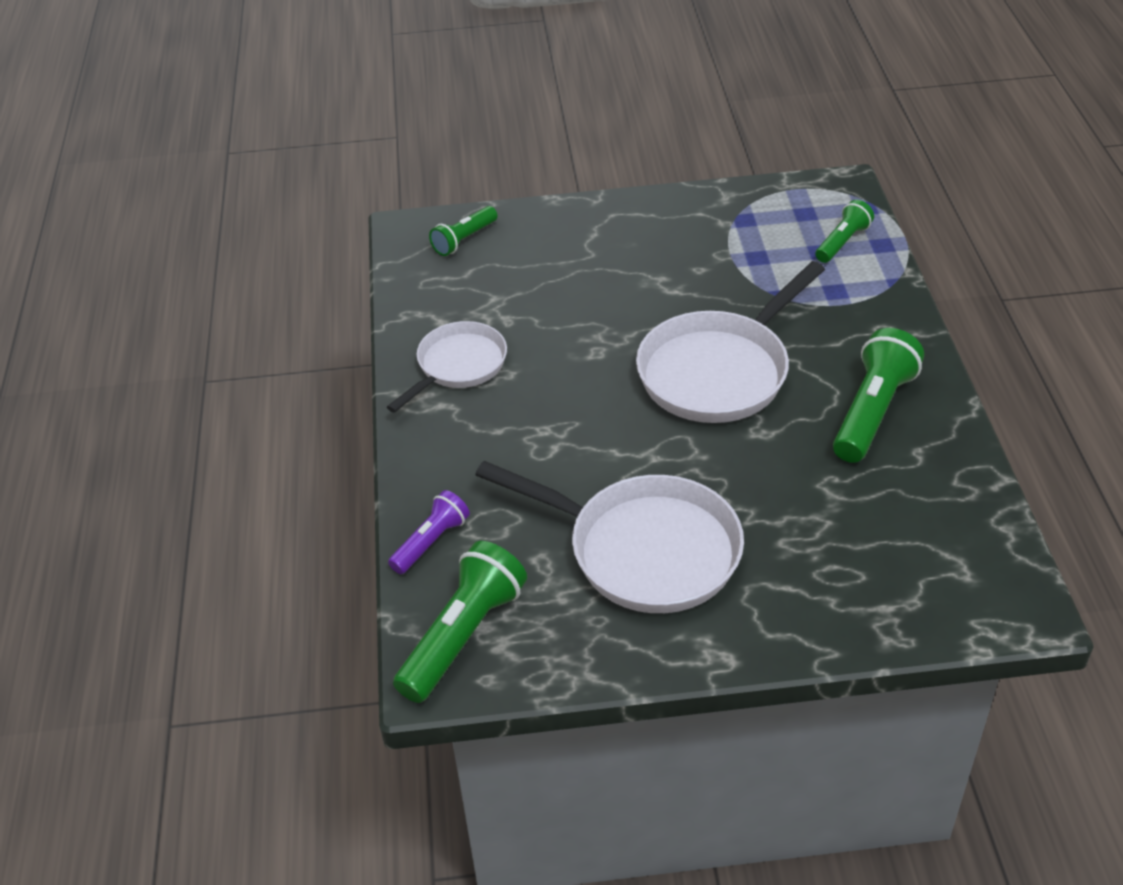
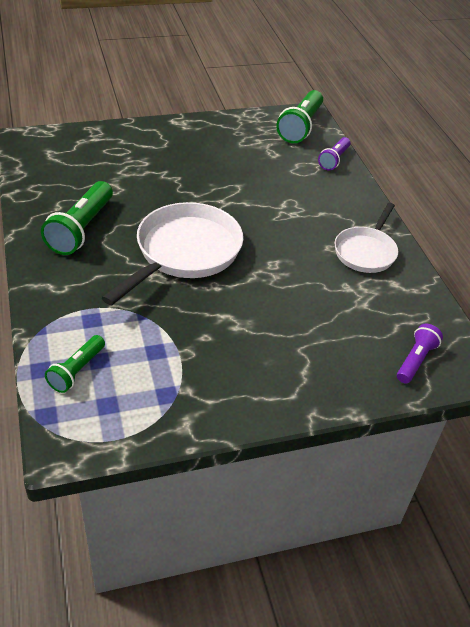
camera: 165 degrees right, 0 degrees up
green flashlight [429,206,498,256] -> purple flashlight [397,324,443,384]
white pan [475,461,744,613] -> none

